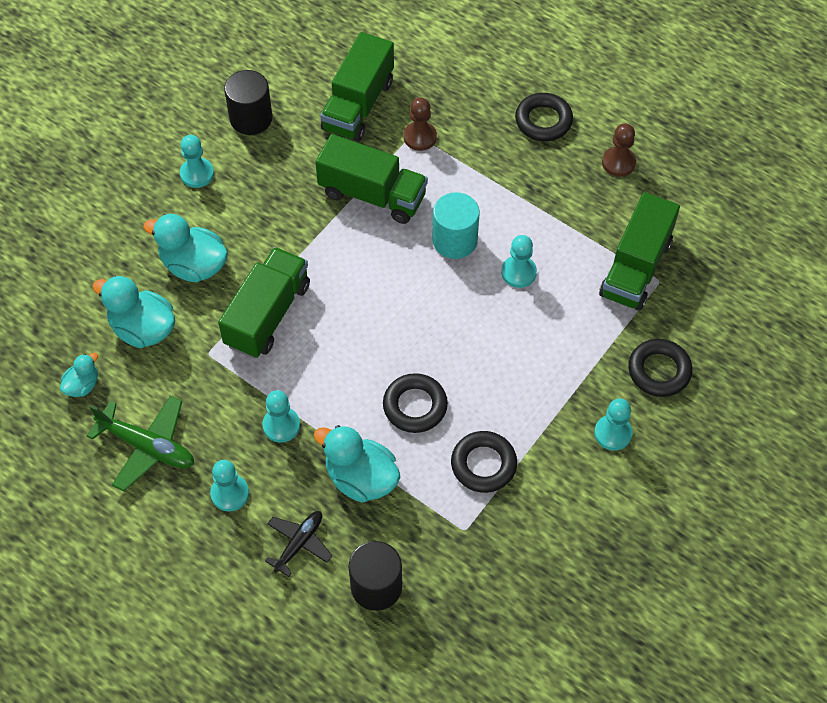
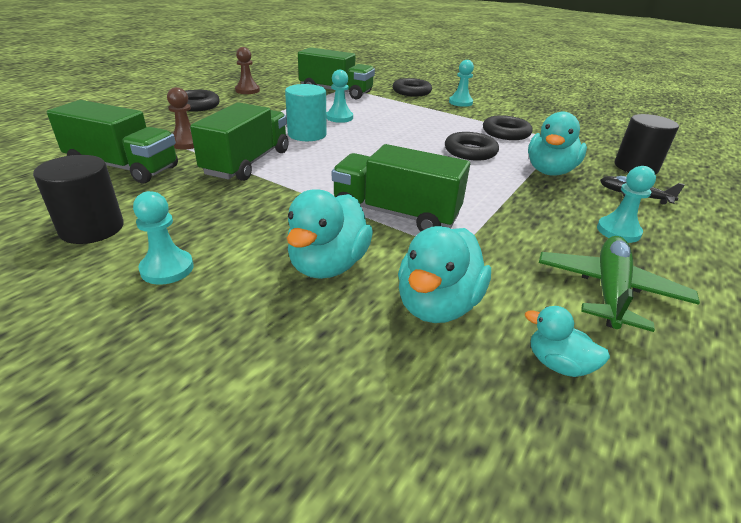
camera: 95 degrees left, 25 degrees down
turquoise pawn [262,390,300,443] -> none

